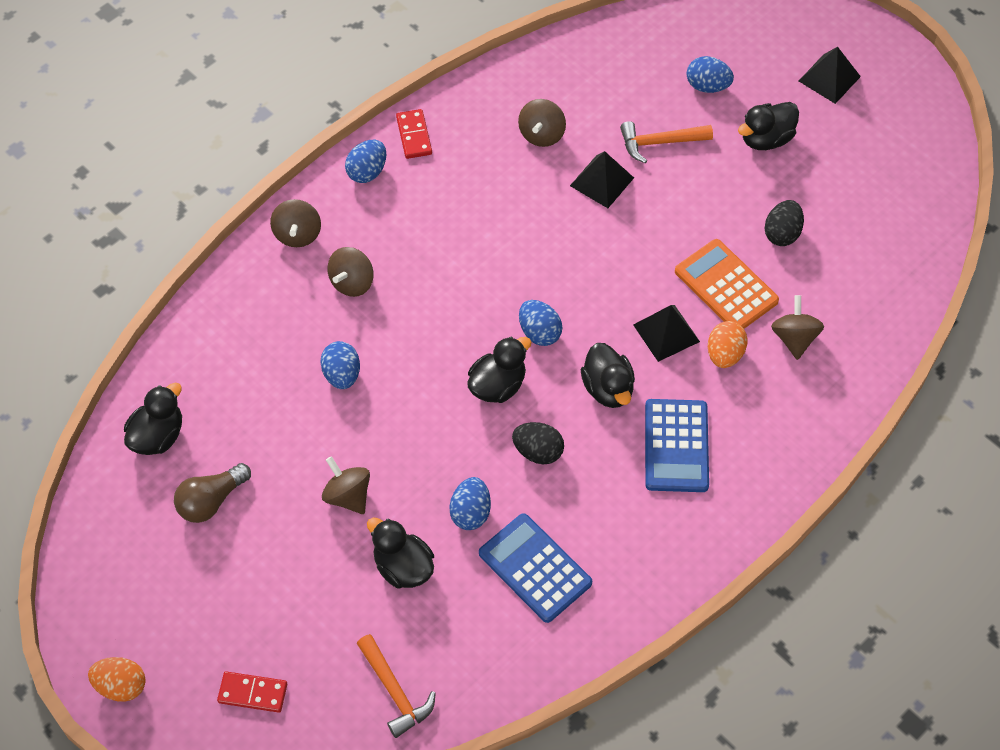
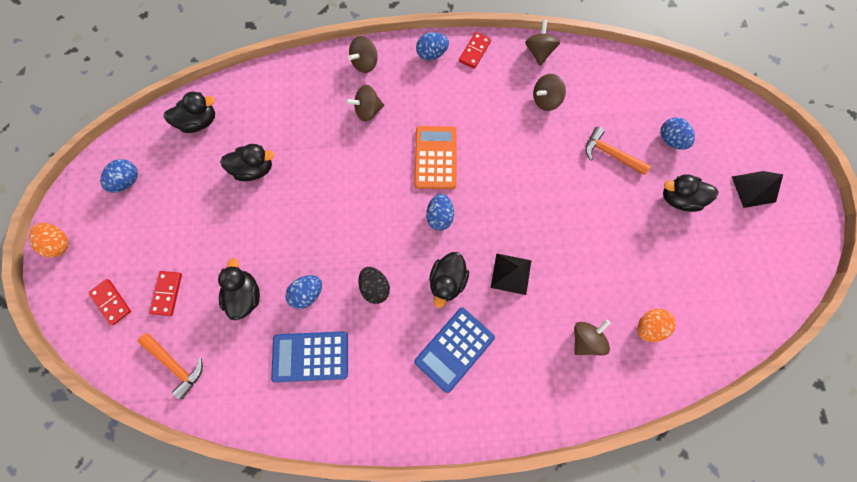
camera: 40 degrees right, 15 degrees up
brown light bulb [174,463,251,523] -> none
blue egg [320,341,360,389] -> blue egg moved to [100,159,138,193]
brown spinning top [322,456,370,514] -> brown spinning top moved to [525,20,560,66]
orange hammer [357,634,436,738] -> orange hammer turned 60 degrees counterclockwise [137,333,203,399]
black duck [467,337,531,403] -> black duck moved to [220,144,274,181]
blue calculator [479,513,592,623] -> blue calculator turned 90 degrees counterclockwise [271,331,348,383]
black pyramid [570,151,634,208] -> none
orange calculator [675,239,779,329] -> orange calculator moved to [414,126,457,189]
orange egg [708,321,747,368] -> orange egg moved to [637,309,676,342]
black egg [765,200,804,246] -> none
none -> red domino [149,271,182,316]

